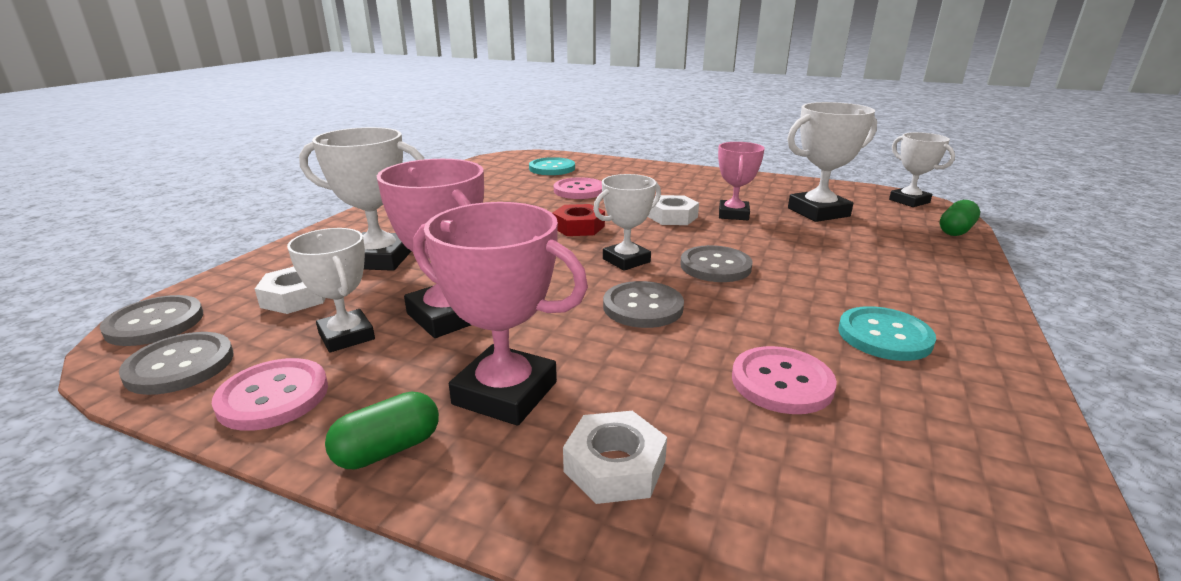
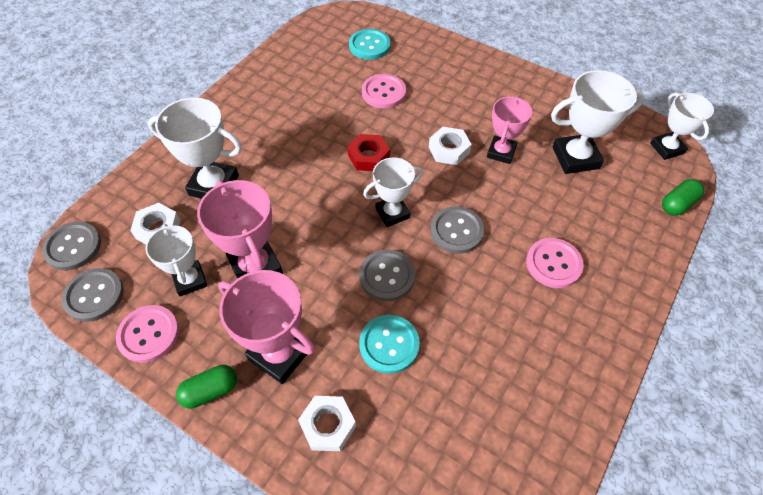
camera: 10 degrees right, 30 degrees up
pink button [732,346,837,414] -> pink button moved to [526,238,584,288]
turquoise button [838,306,936,361] -> turquoise button moved to [359,315,420,374]

